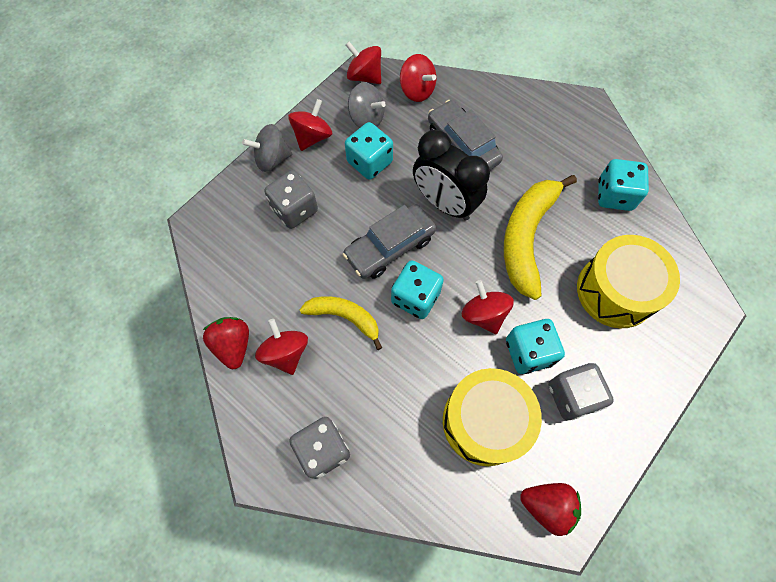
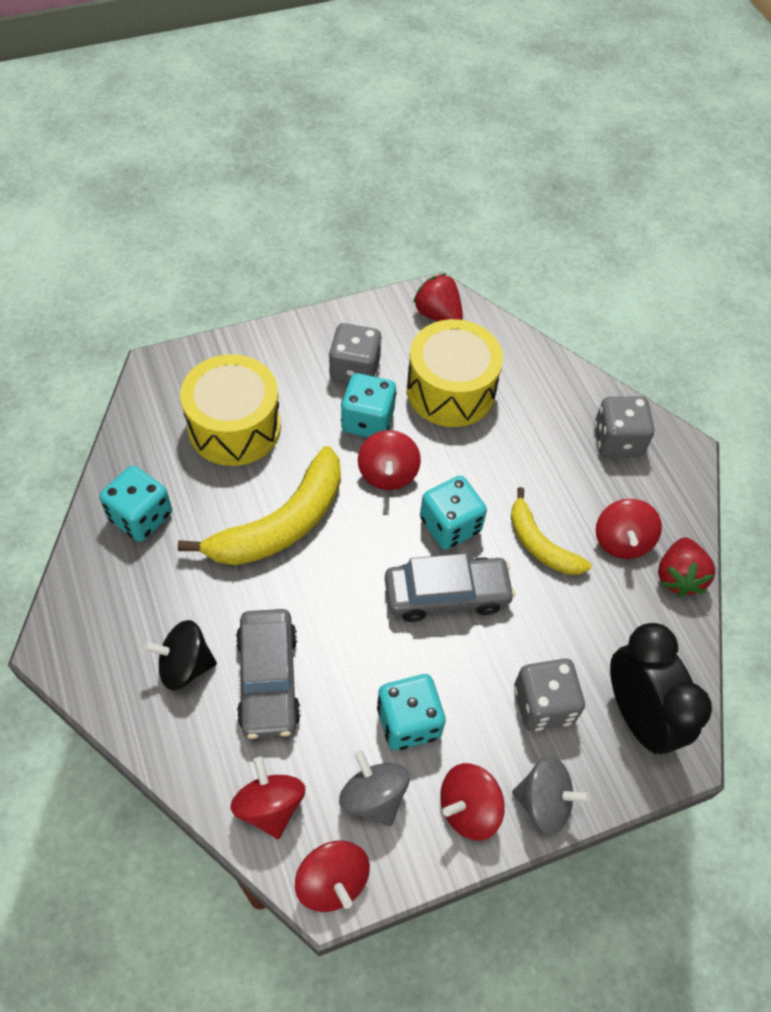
camera: 155 degrees left, 10 degrees down
black clock [413,130,490,220] -> black clock moved to [610,623,712,756]
none -> black spinning top [143,620,217,690]

